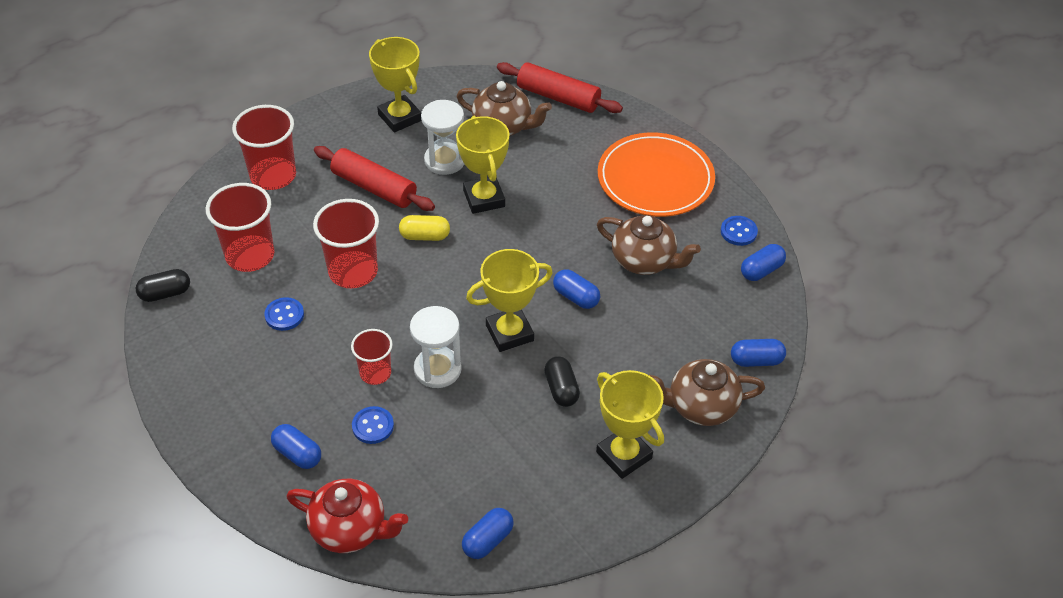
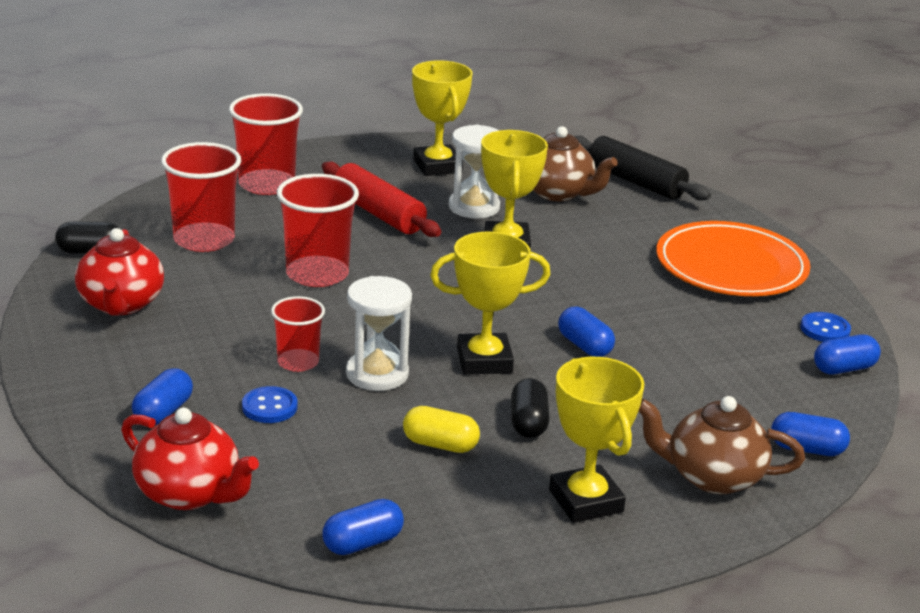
camera: 15 degrees right, 20 degrees down
blue button [264,297,304,331] -> none
blue capsule [271,424,321,469] -> blue capsule turned 60 degrees clockwise [132,368,193,425]
yellow capsule [399,215,450,241] -> yellow capsule moved to [403,406,480,453]
red rolling pin [497,62,623,113] -> black rolling pin [574,135,711,201]
brown teapot [597,215,701,275] -> none
none -> red teapot [75,228,164,316]

